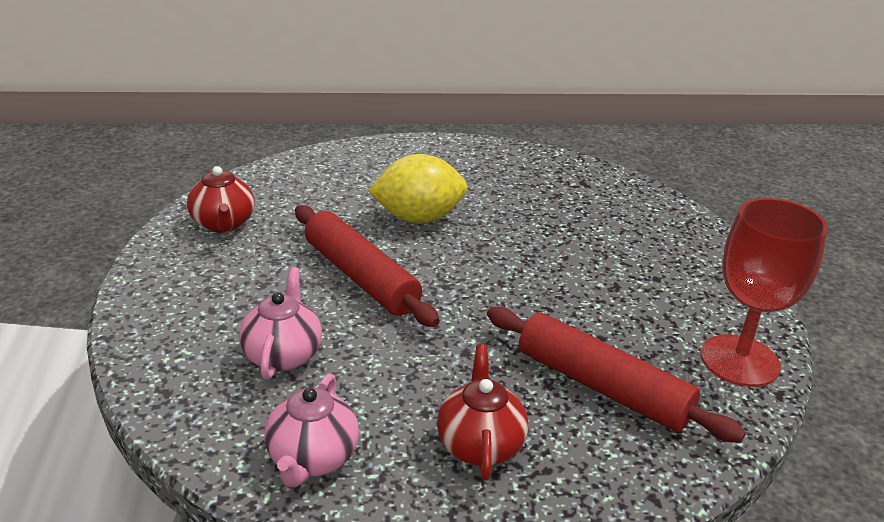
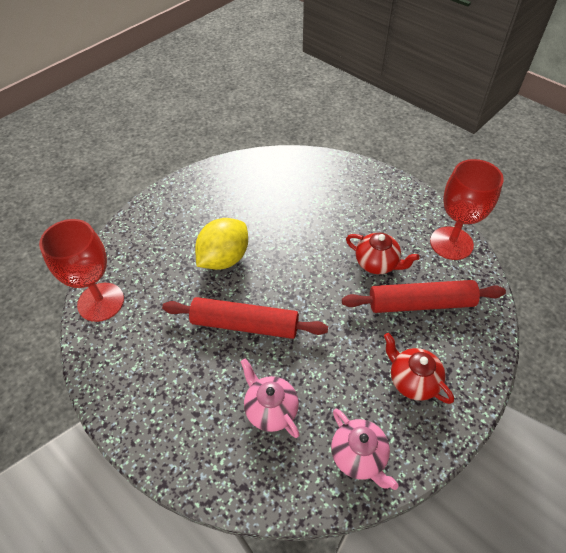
camera: 40 degrees left, 20 degrees up
red teapot [187,166,255,233] -> red teapot moved to [346,233,420,274]
none -> red goblet [39,219,124,322]

